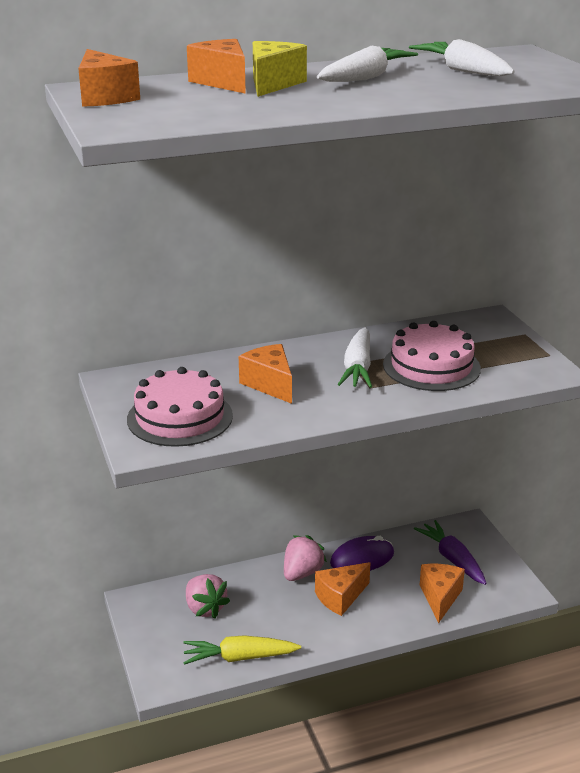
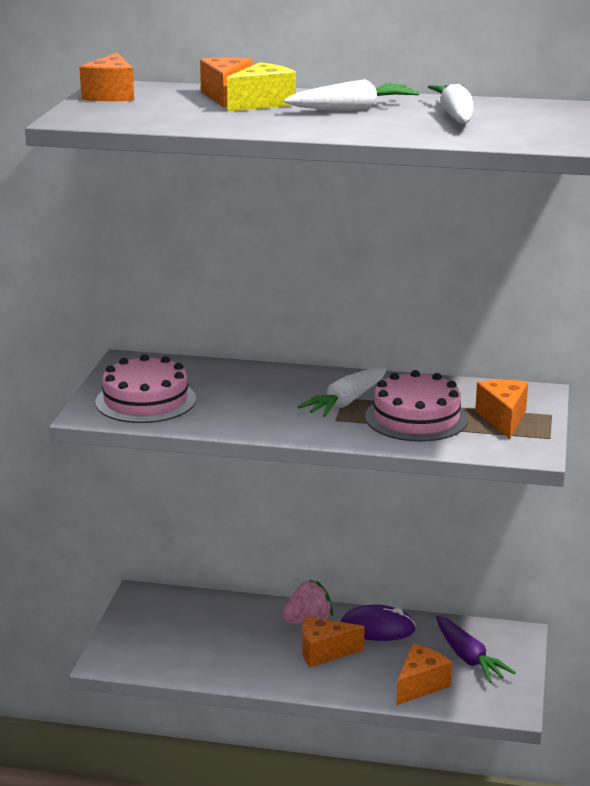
camera: 30 degrees right, 5 degrees down
yellow carrot [183,635,301,665] -> none
pink strawberry [186,574,230,619] -> none
orange cheese [239,344,292,404] -> orange cheese moved to [475,380,528,439]
purple carrot [414,520,487,585] -> purple carrot turned 150 degrees clockwise [436,616,516,683]

